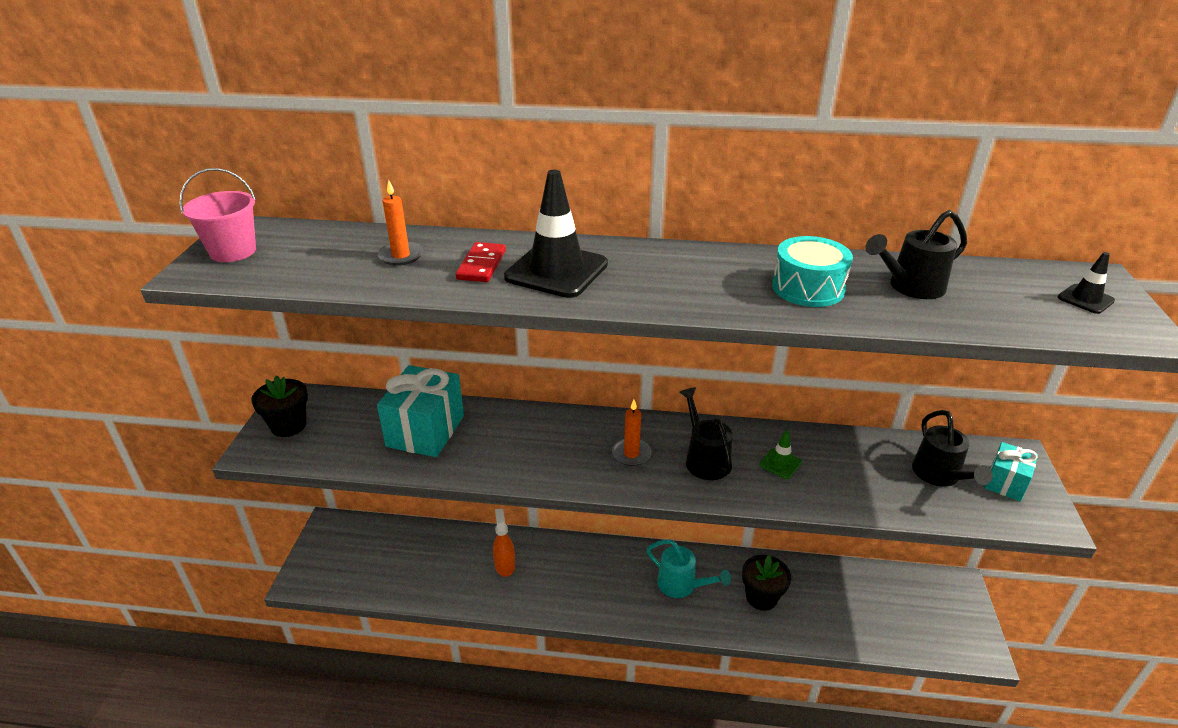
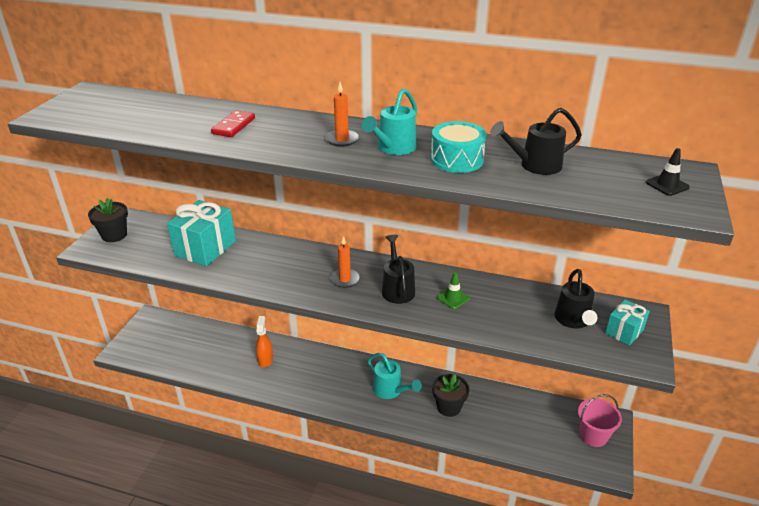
camera: 10 degrees right, 0 degrees up
pink bucket [179,168,256,262] -> pink bucket moved to [578,394,622,447]
orange candle [377,180,423,266] -> orange candle moved to [325,82,359,147]
black traffic cone [504,170,608,298] -> none
none -> turquoise watering can [362,88,417,155]

